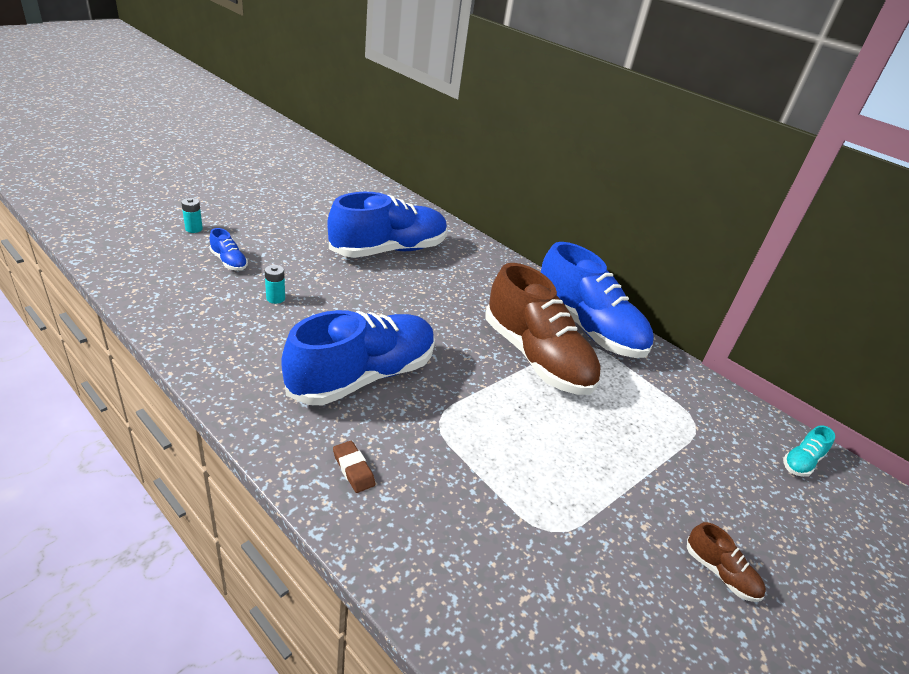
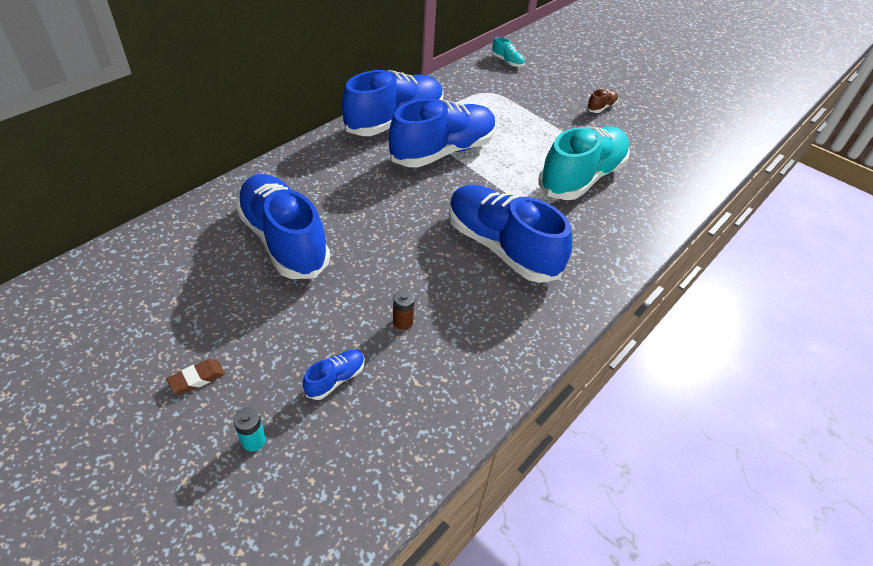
camera: 90 degrees left, 10 degrees up
turquoise battery [265,265,285,304] -> brown battery [393,290,415,330]
brown eraser [333,441,375,493] -> brown eraser moved to [166,359,225,394]
brown shoe [485,263,601,395] -> blue shoe [389,99,496,168]
none -> turquoise shoe [538,126,630,200]

